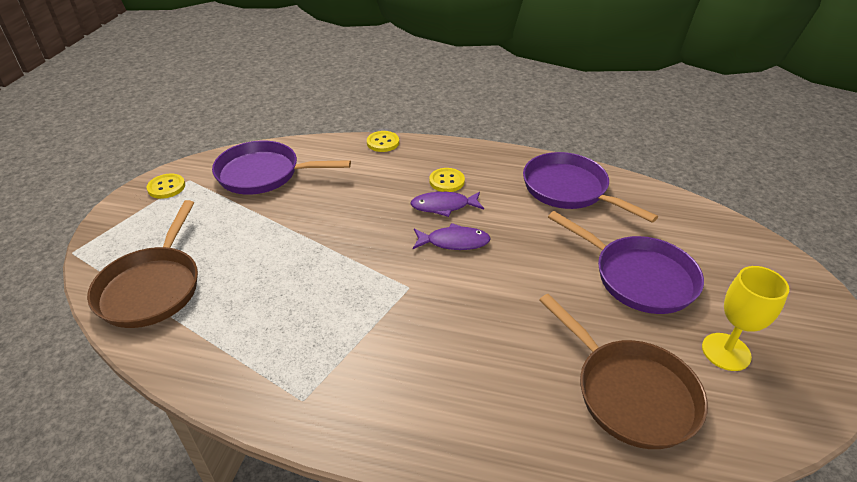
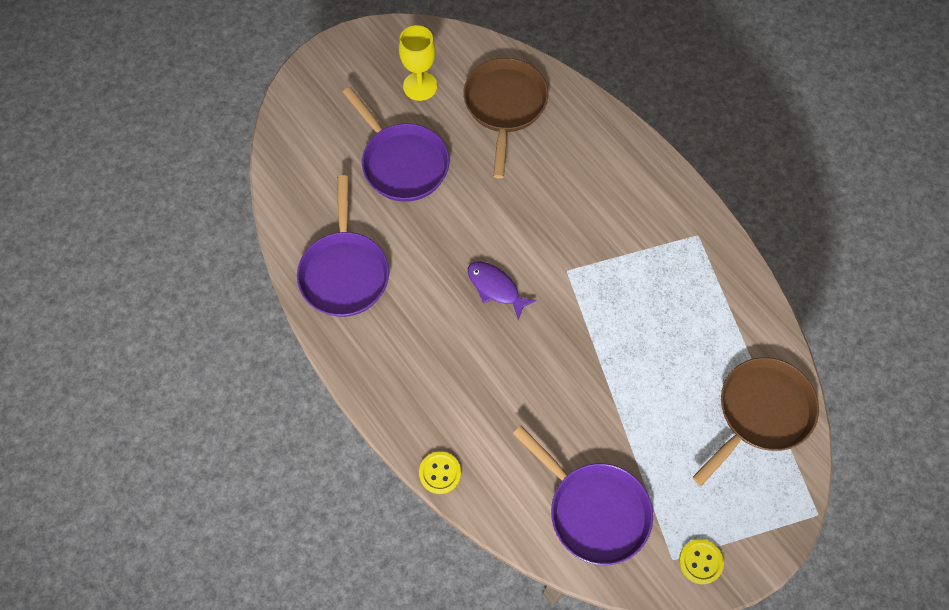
camera: 140 degrees left, 25 degrees up
purple fish [410,192,484,217] -> none
yellow button [429,168,465,192] -> none
purple pan [548,211,704,314] -> purple pan turned 150 degrees clockwise [342,87,450,202]

